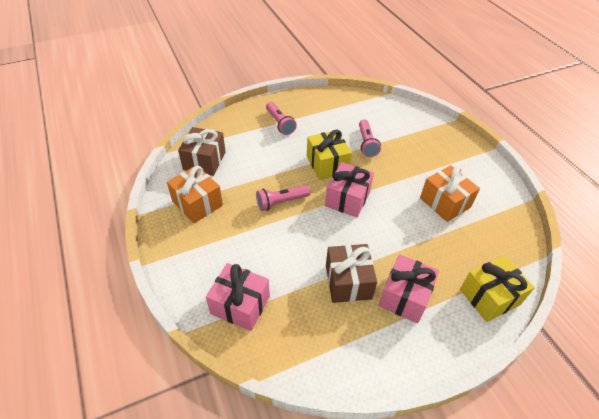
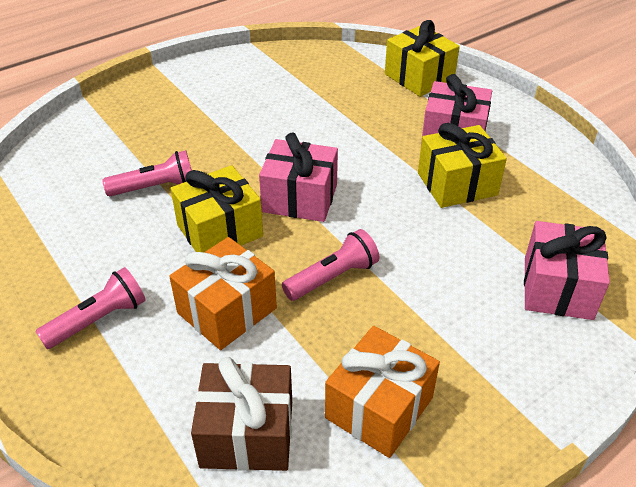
camera: 100 degrees left, 5 degrees down
pink flashlight [256,185,310,211] -> pink flashlight turned 90 degrees counterclockwise [282,229,379,301]
brown gift [326,244,377,303] -> yellow gift [418,123,507,208]
orange gift [420,165,480,222] -> orange gift moved to [169,237,277,350]

